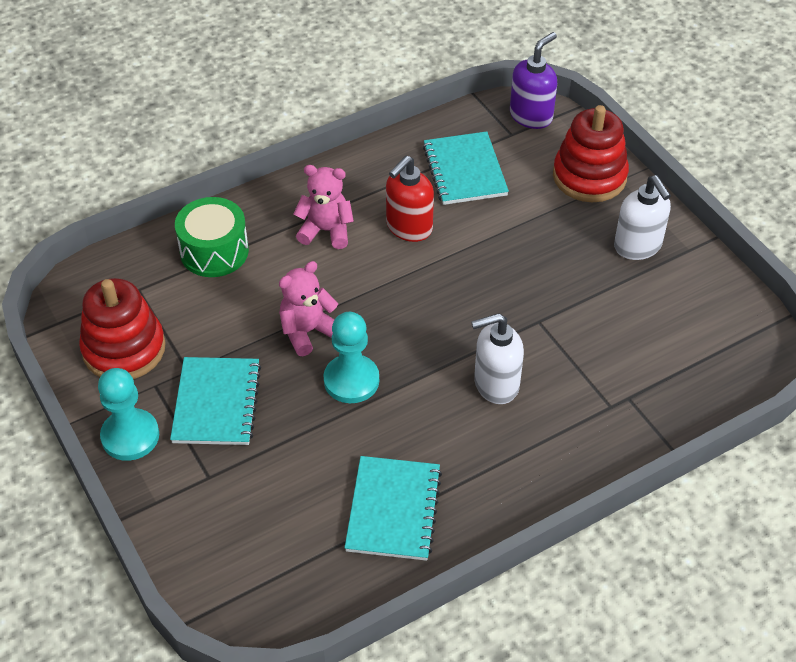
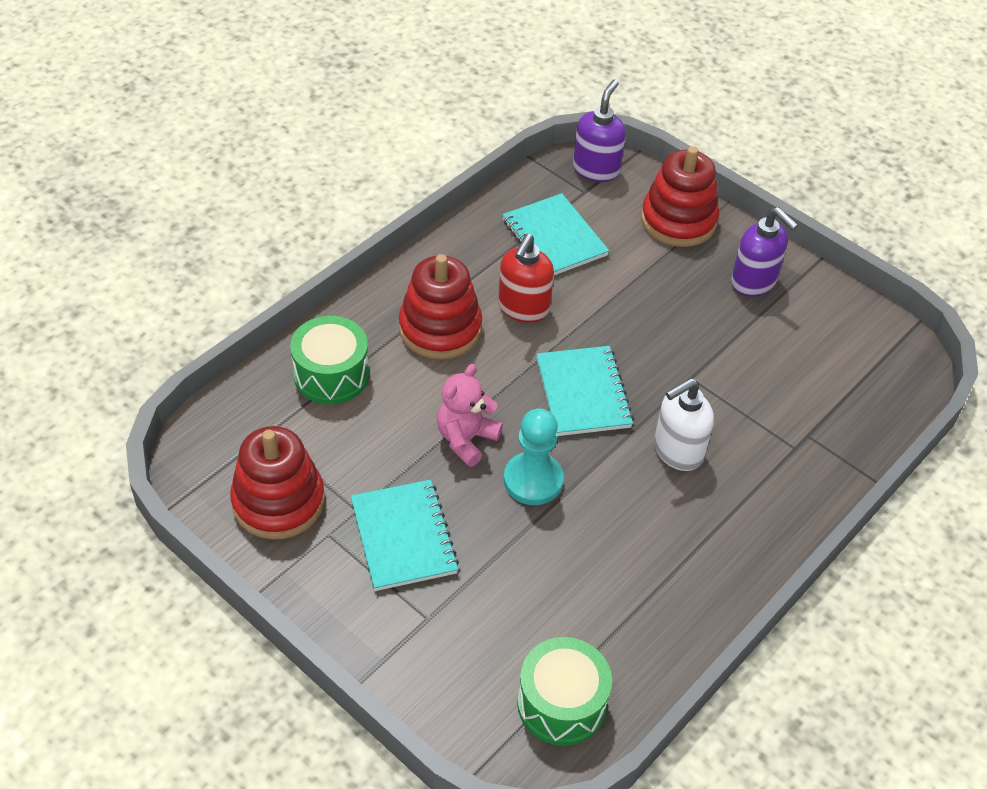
camera: 20 degrees left, 0 degrees up
turquoise pawn [98,368,159,461] -> none
pink teddy bear [294,165,354,249] -> red stacking toy [399,254,482,359]
turquoise notebook [344,456,442,561] -> turquoise notebook moved to [536,346,634,436]
white soap dispenser [614,175,671,260] -> purple soap dispenser [731,207,798,297]
none -> green drum [517,637,612,746]

